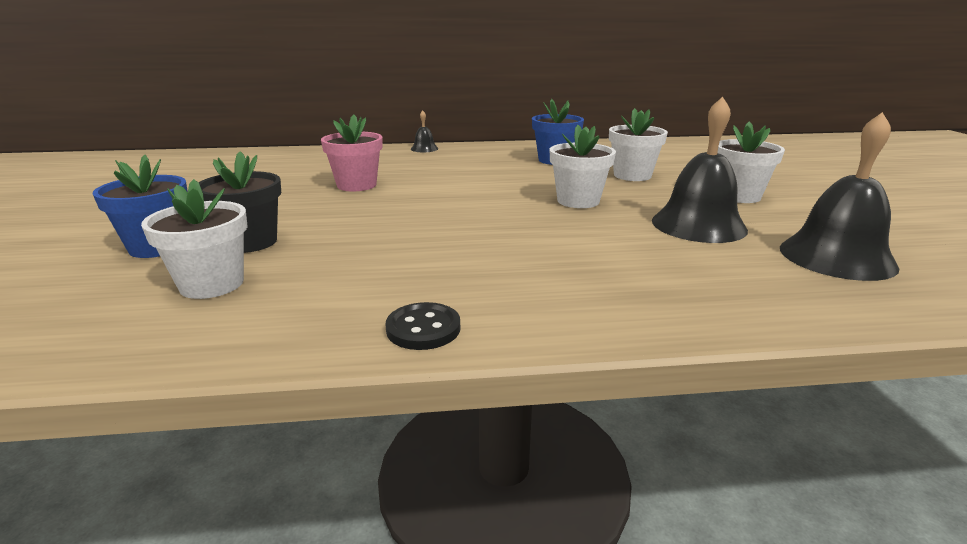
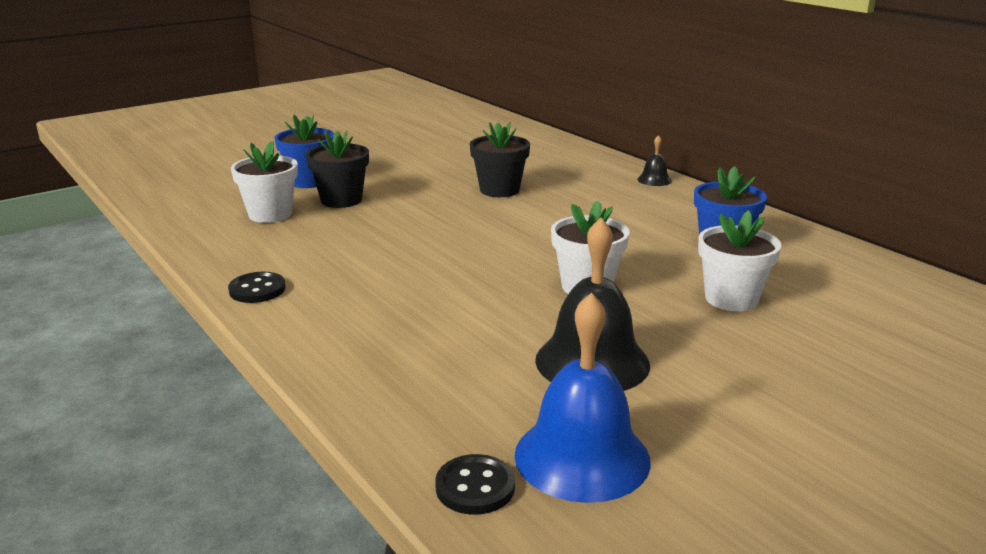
camera: 60 degrees right, 0 degrees up
pink flower pot [321,114,382,191] -> black flower pot [470,122,530,197]
white flower pot [718,121,785,203] -> none
black bell [780,112,899,281] -> blue bell [514,293,651,503]
none -> black button [435,454,515,515]

